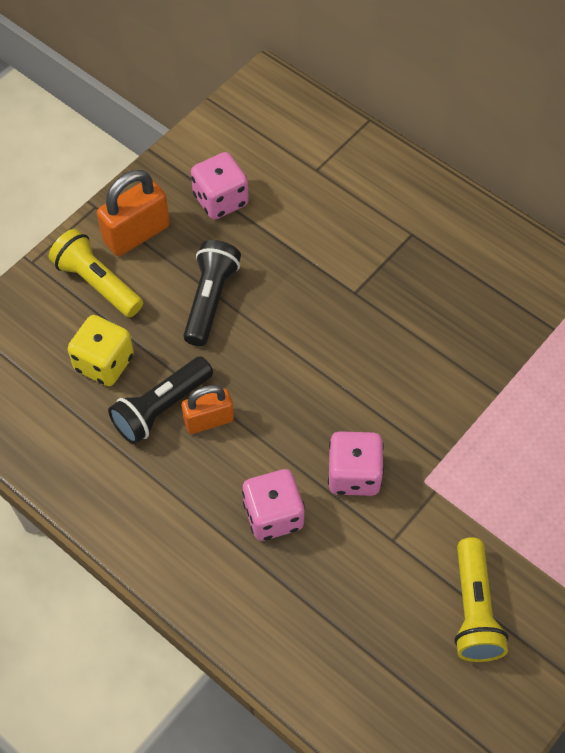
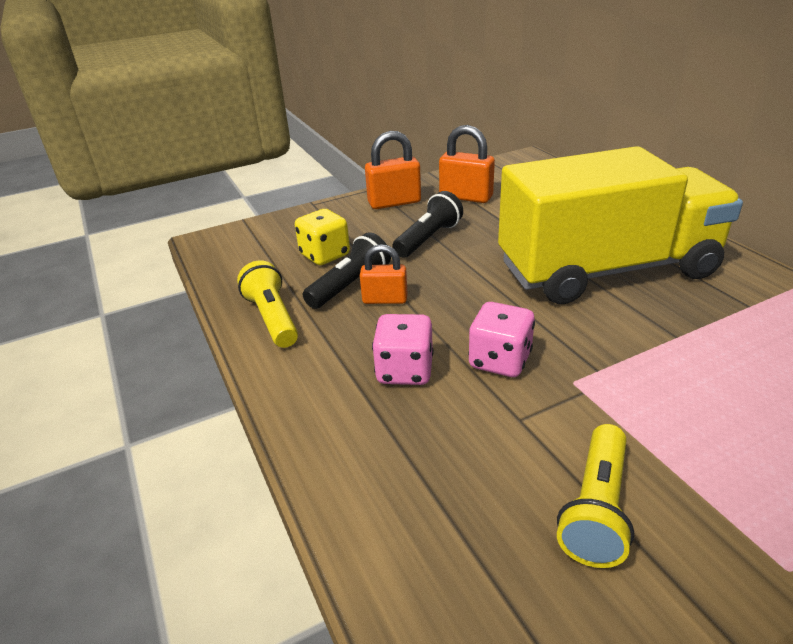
camera: 25 degrees right, 25 degrees down
yellow flashlight [49,229,143,317] -> yellow flashlight moved to [237,260,298,348]
black flashlight [108,356,213,444] -> black flashlight turned 150 degrees clockwise [303,232,391,309]
pink dice [191,152,249,220] -> orange padlock [439,125,495,203]
none -> yellow truck [498,146,743,304]

